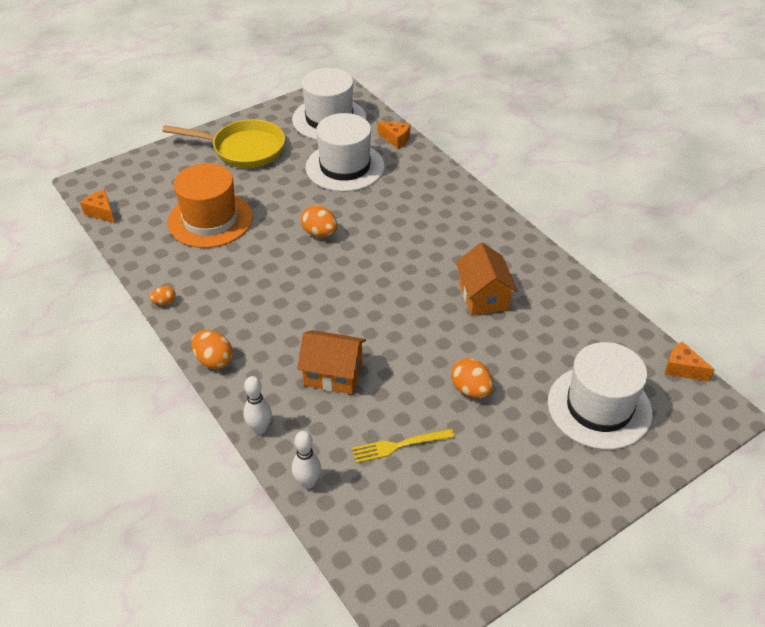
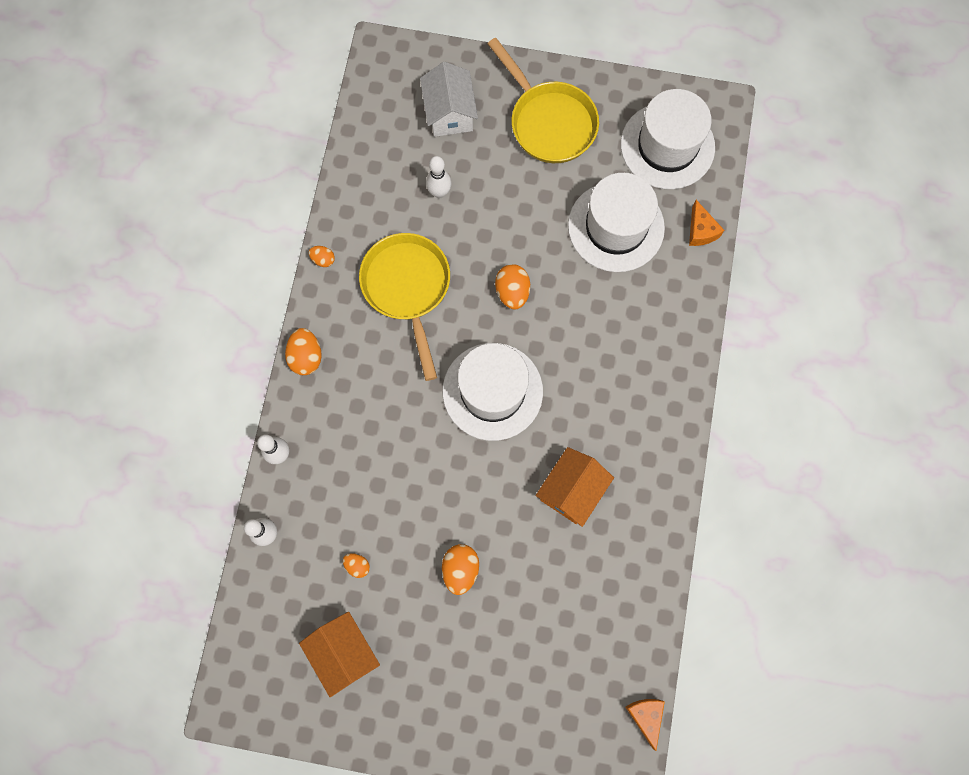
camera: 45 degrees right, 30 degrees up
orange cheese [80,190,115,223] -> none
orange hat [168,163,253,248] -> white bowling pin [426,156,452,198]
orange house [297,330,366,394] -> orange house moved to [299,612,380,697]
yellow fork [352,429,455,463] -> orange egg [343,553,370,578]
white hat [548,342,652,450] -> white hat moved to [443,343,543,441]
none -> yellow pan [359,233,450,381]
none -> white house [420,62,478,137]

